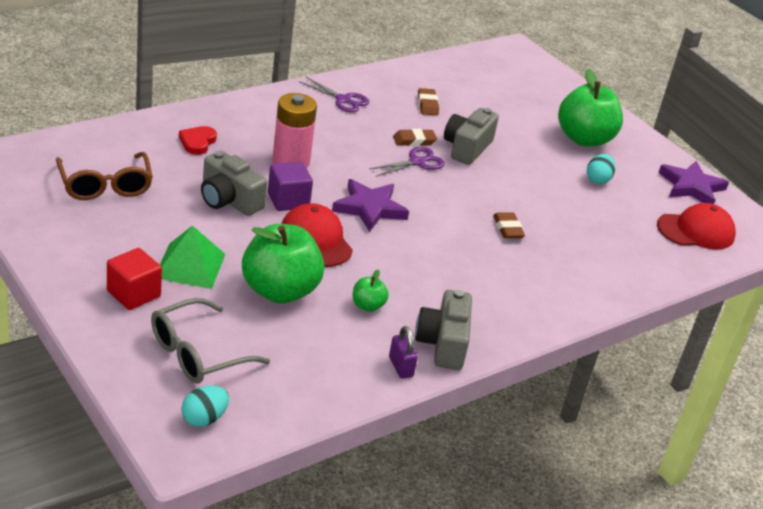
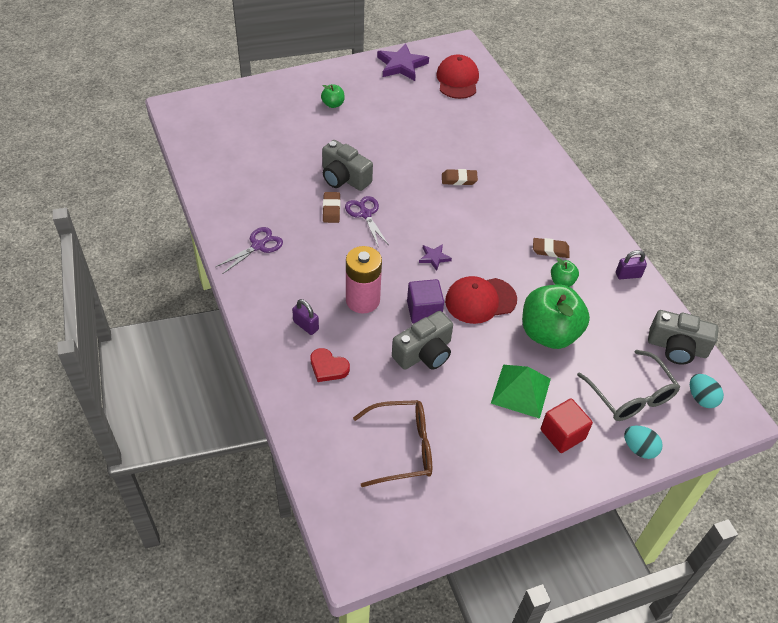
camera: 75 degrees left, 15 degrees up
purple star [332,179,409,232] -> purple star [419,244,452,271], size x0.51
grey camera [415,290,472,370] -> grey camera moved to [648,310,719,365]
brown eraser [418,88,439,115] -> brown eraser moved to [533,238,569,258]
green apple [558,69,623,147] -> green apple [321,84,345,108], size x0.45
turquoise egg [587,154,616,184] -> turquoise egg moved to [624,426,663,459]
none -> purple padlock [292,299,319,335]

